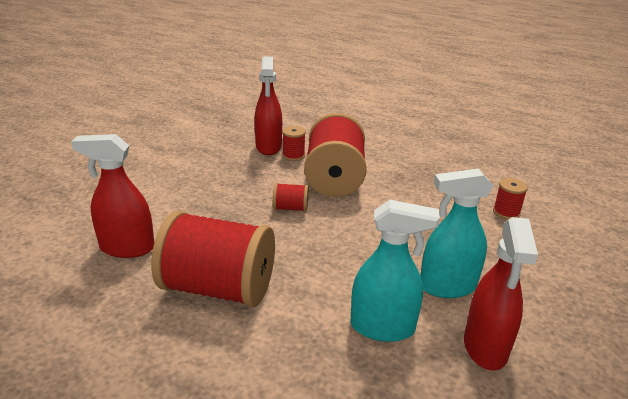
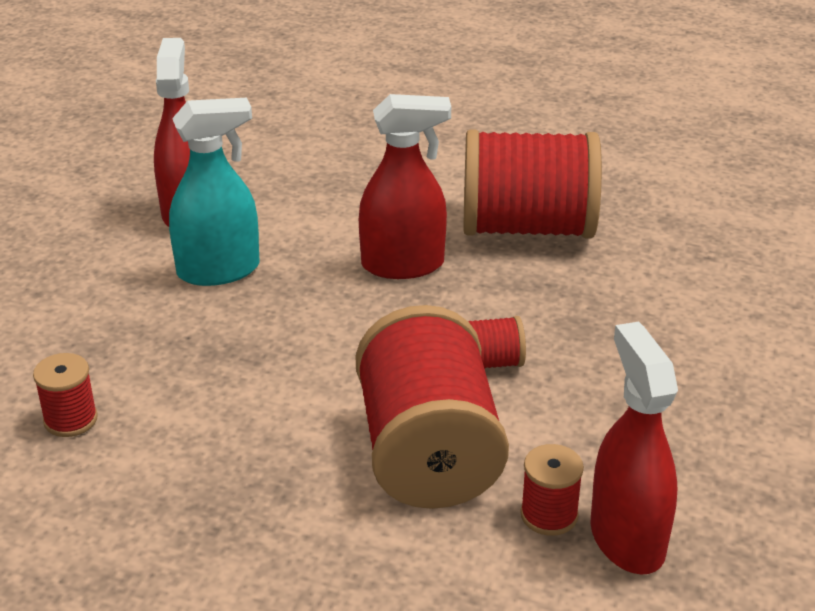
camera: 170 degrees right, 5 degrees up
red spray bottle [71,134,154,258] -> red spray bottle moved to [359,94,451,279]
turquoise spray bottle [351,200,440,342] -> none

